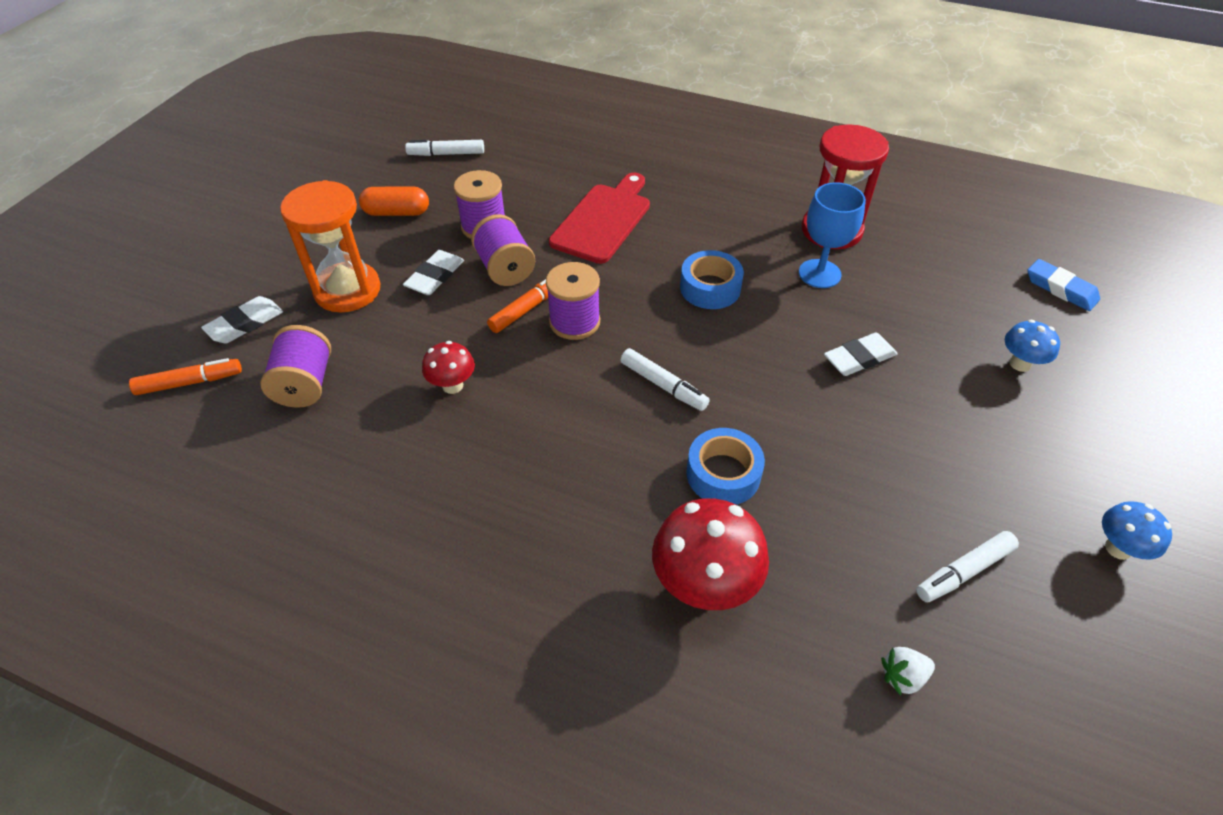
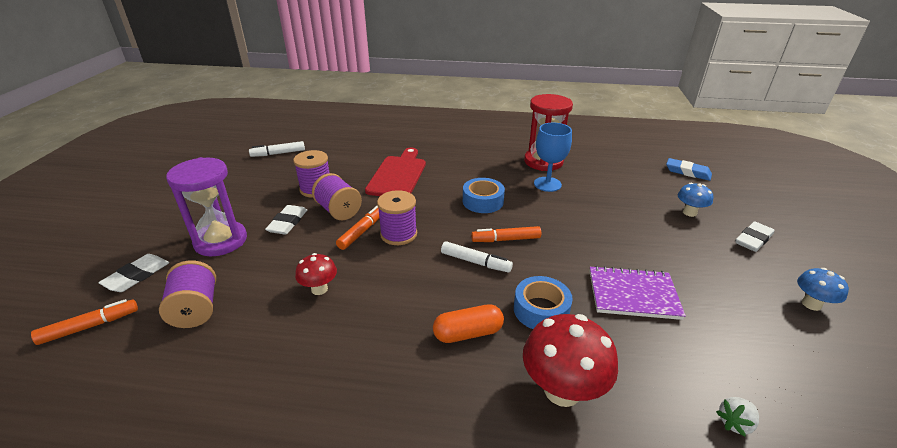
camera: 15 degrees left, 15 degrees down
orange hourglass [280,180,380,313] -> purple hourglass [166,157,247,256]
orange capsule [359,186,429,216] -> orange capsule moved to [433,304,504,343]
white eraser [824,333,897,376] -> white eraser moved to [735,222,775,252]
white marker [916,531,1019,602] -> none
none -> orange marker [471,226,541,242]
none -> purple notebook [589,266,686,320]

